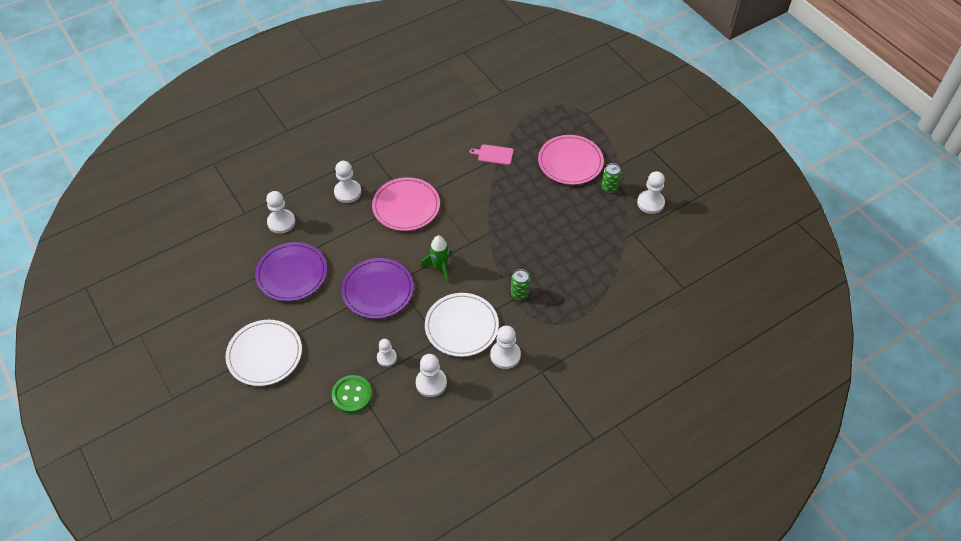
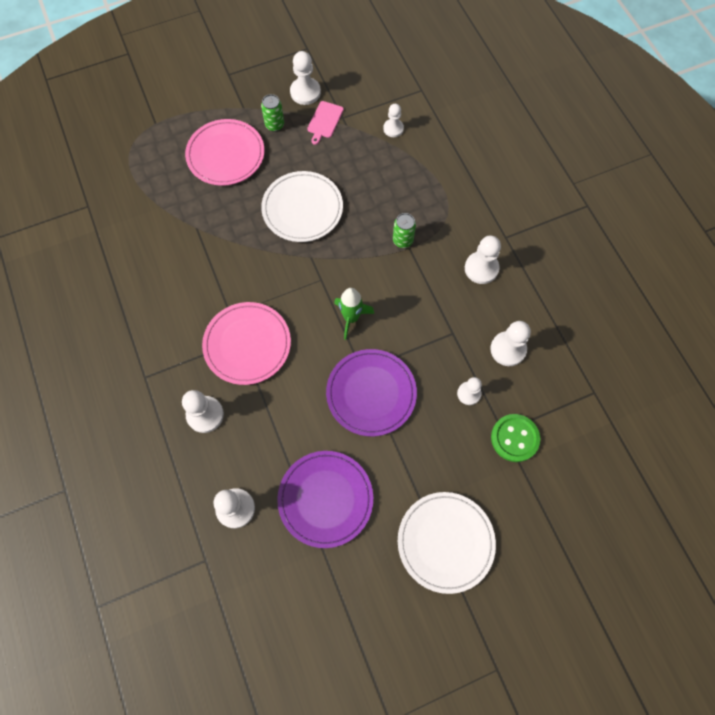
camera: 80 degrees left, 15 degrees up
white plate [425,293,499,357] -> white plate moved to [261,171,343,242]
pink cutting board [470,144,514,165] -> pink cutting board moved to [307,101,344,145]
none -> white pawn [383,104,404,137]

